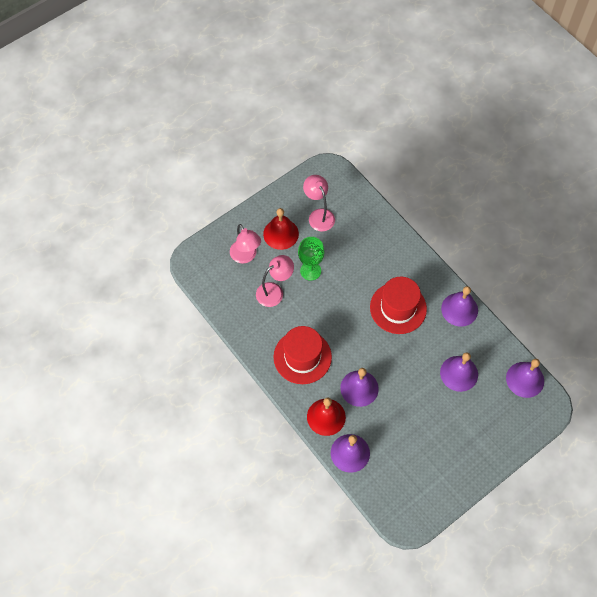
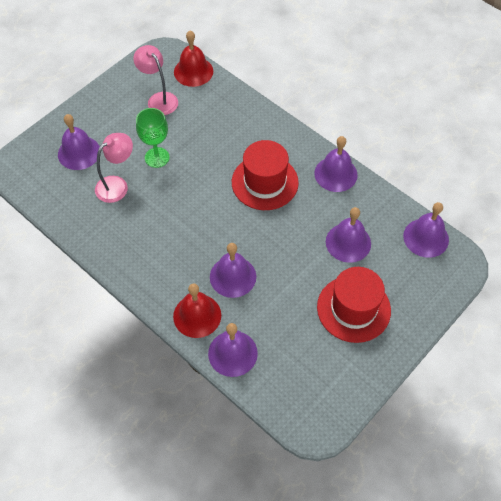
camera: 10 degrees left, 5 degrees down
pink lamp [230,224,261,263] -> purple bell [58,114,100,170]
red bell [263,208,299,250] -> red bell moved to [174,31,213,87]
red hat [274,326,332,384] -> red hat moved to [317,267,391,343]

